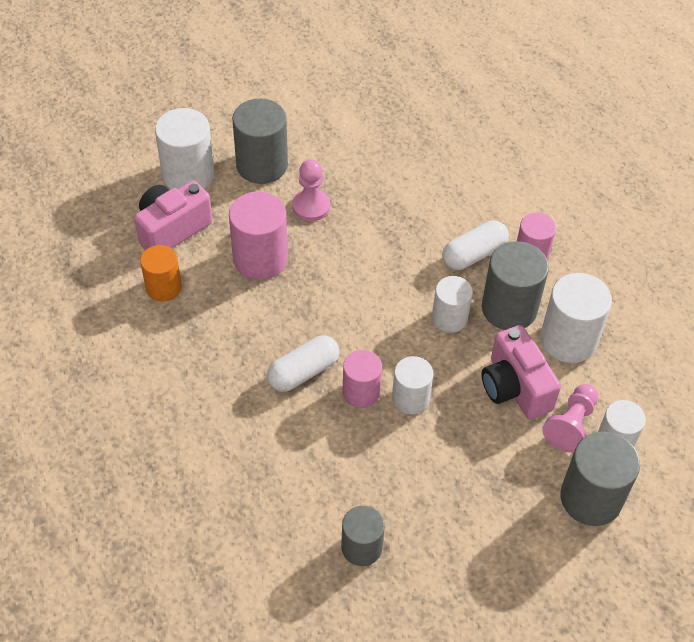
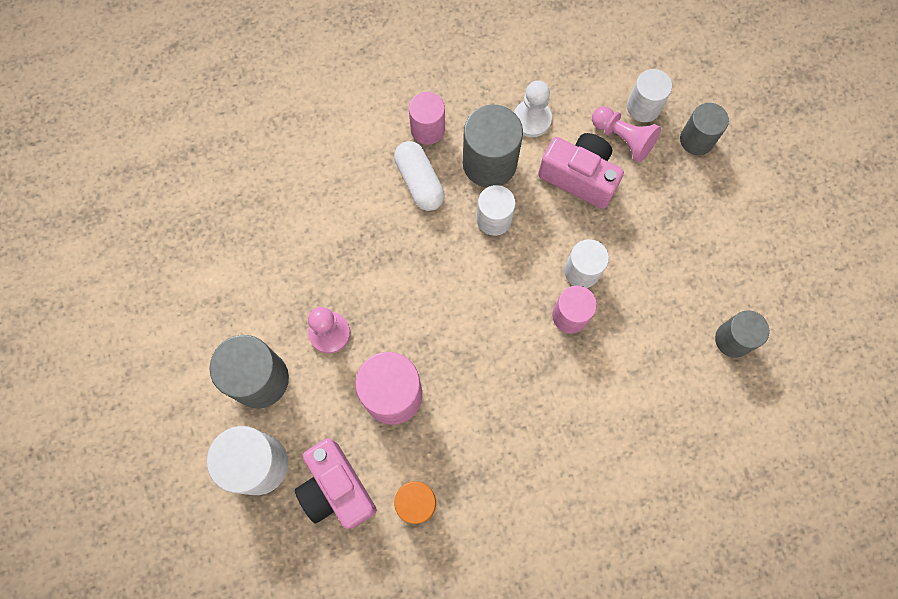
camera: 80 degrees left, 20 degrees up
white capsule [267,335,339,392] -> none
pink camera [481,325,561,419] -> pink camera turned 135 degrees counterclockwise [538,133,624,209]
white cylinder [540,273,612,363] -> white pawn [514,80,552,137]
grey cylinder [560,431,640,526] -> grey cylinder [680,103,729,155], size x0.64

